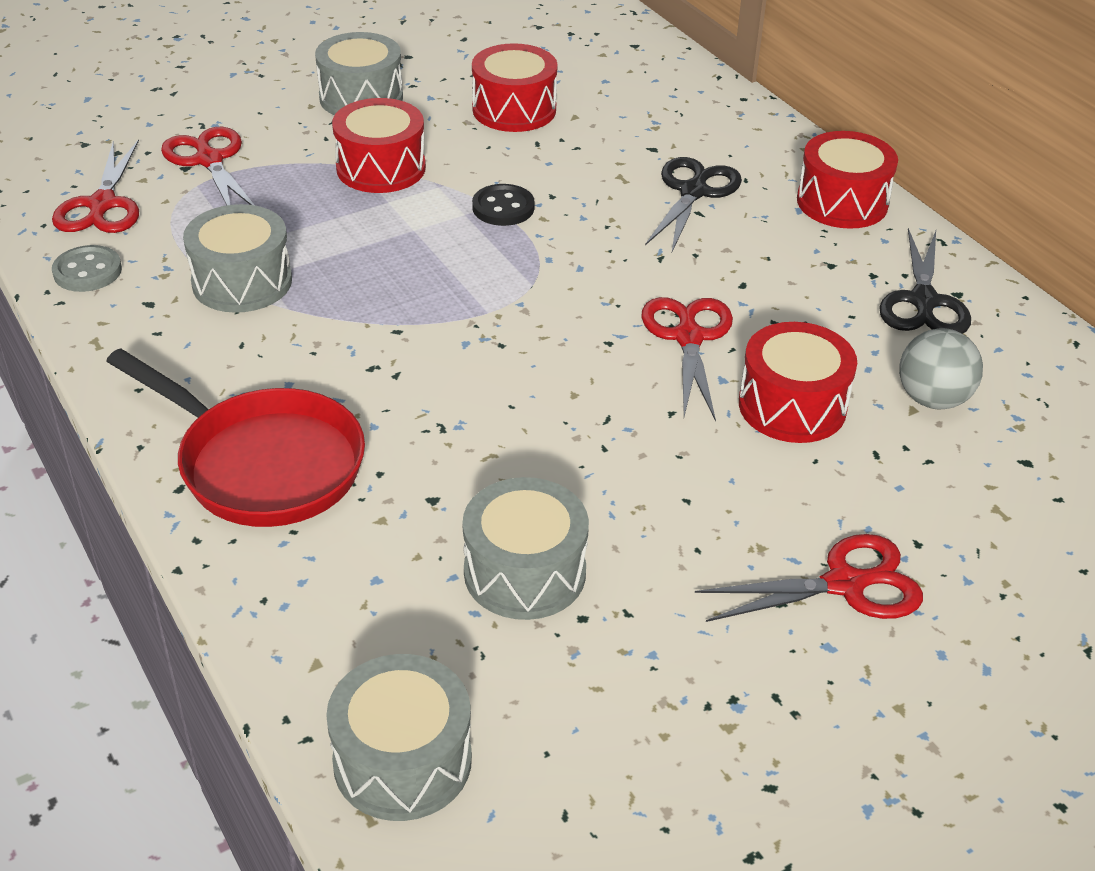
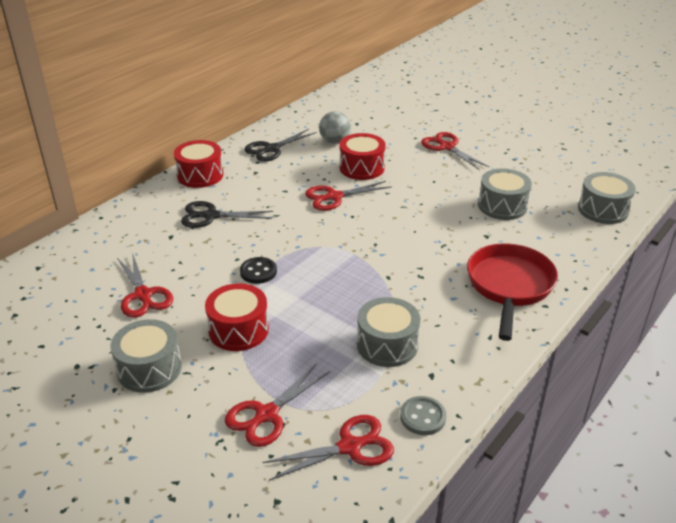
camera: 110 degrees left, 5 degrees down
red drum [472,43,558,132] -> red scissors [117,253,173,318]
black scissors [879,228,971,334] -> black scissors turned 150 degrees clockwise [244,129,317,162]

